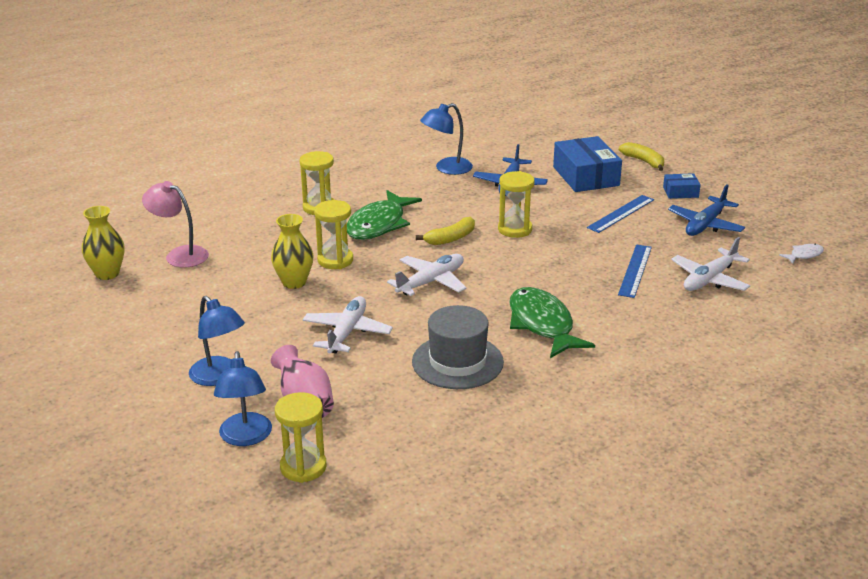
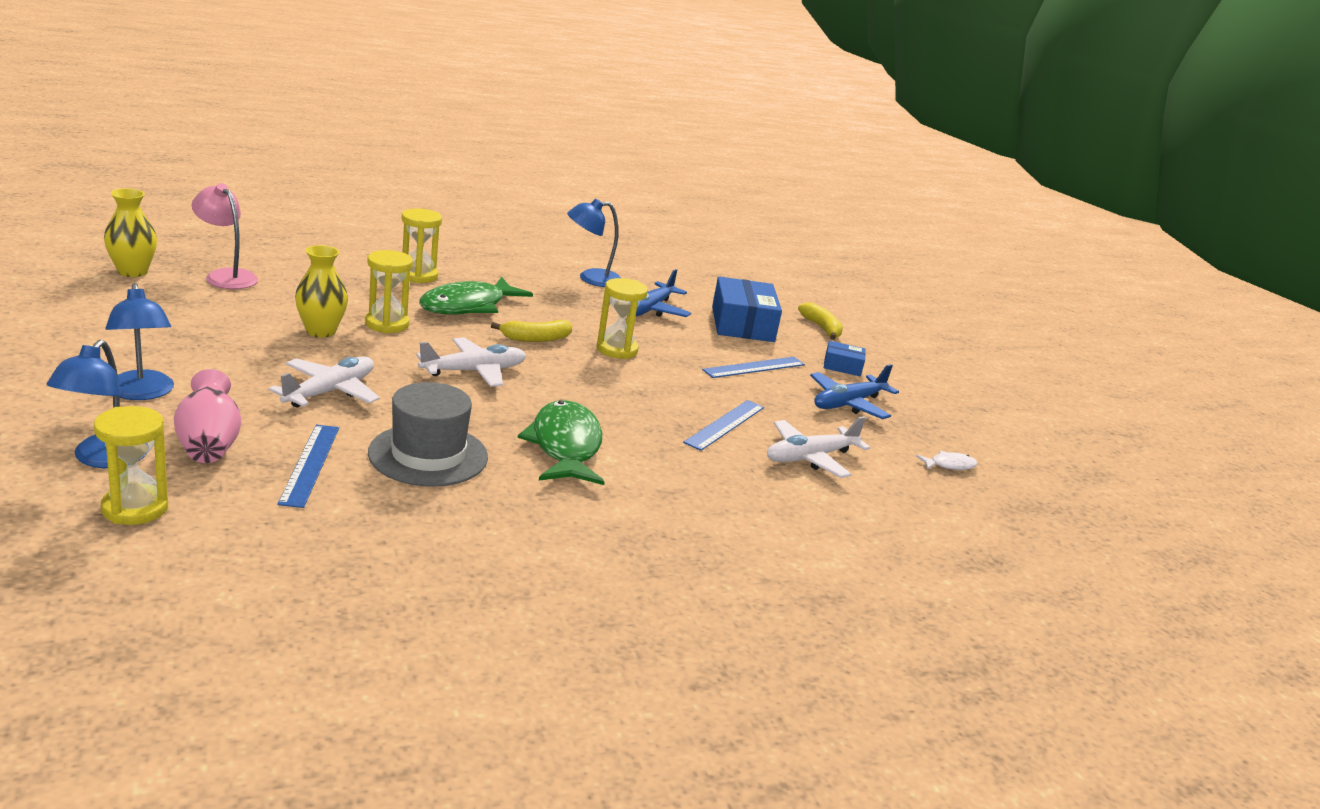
camera: 10 degrees right, 5 degrees down
none -> blue ruler [277,425,339,508]

